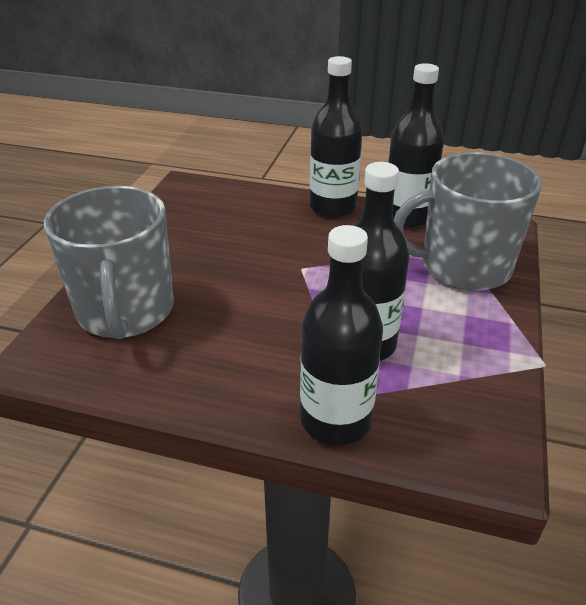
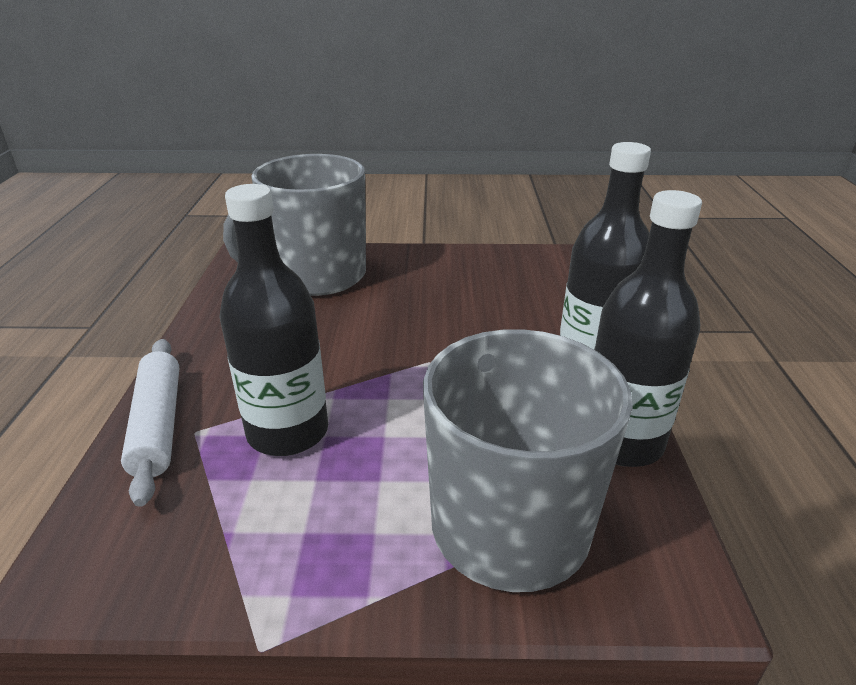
camera: 75 degrees right, 5 degrees down
black bottle [300,225,383,445] -> white rolling pin [121,339,179,507]

